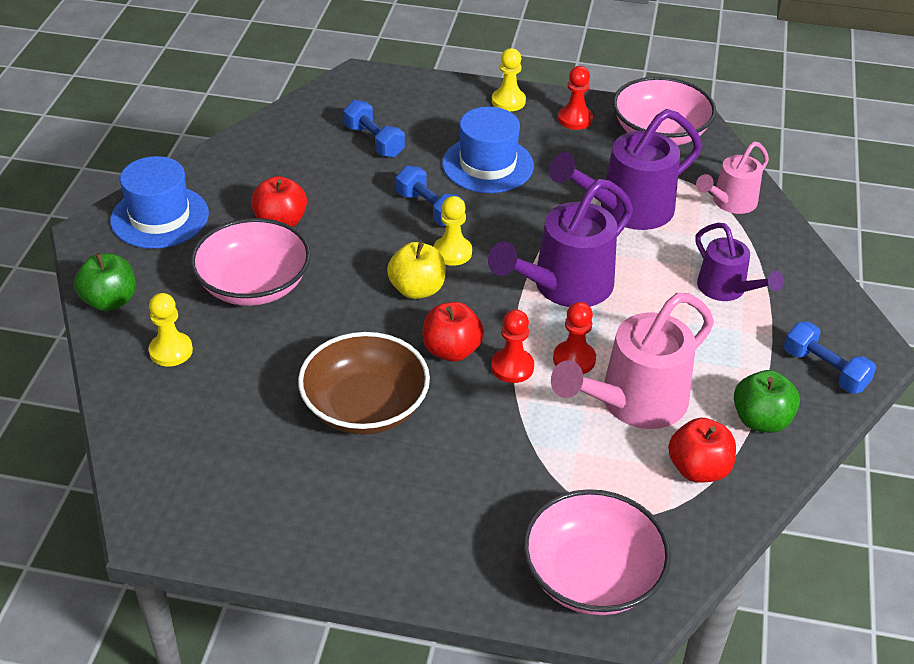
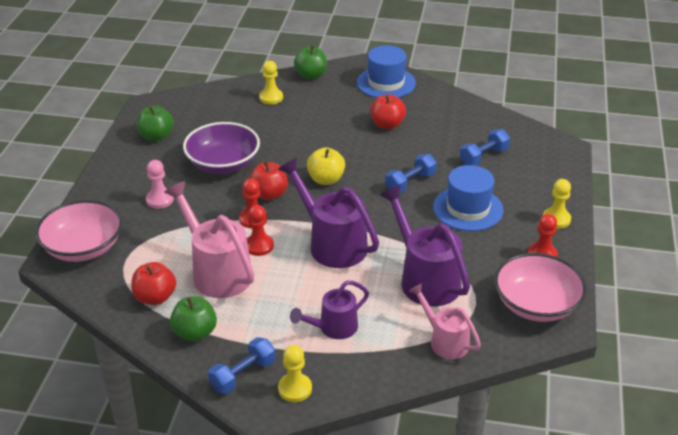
camera: 90 degrees right, 5 degrees down
pink bowl [190,218,311,306] -> none
brown bowl [298,332,430,435] -> purple bowl [183,122,260,174]
yellow pawn [433,196,472,266] -> yellow pawn moved to [278,345,312,402]
none -> green apple [137,105,174,141]
none -> pink pawn [146,160,174,209]

